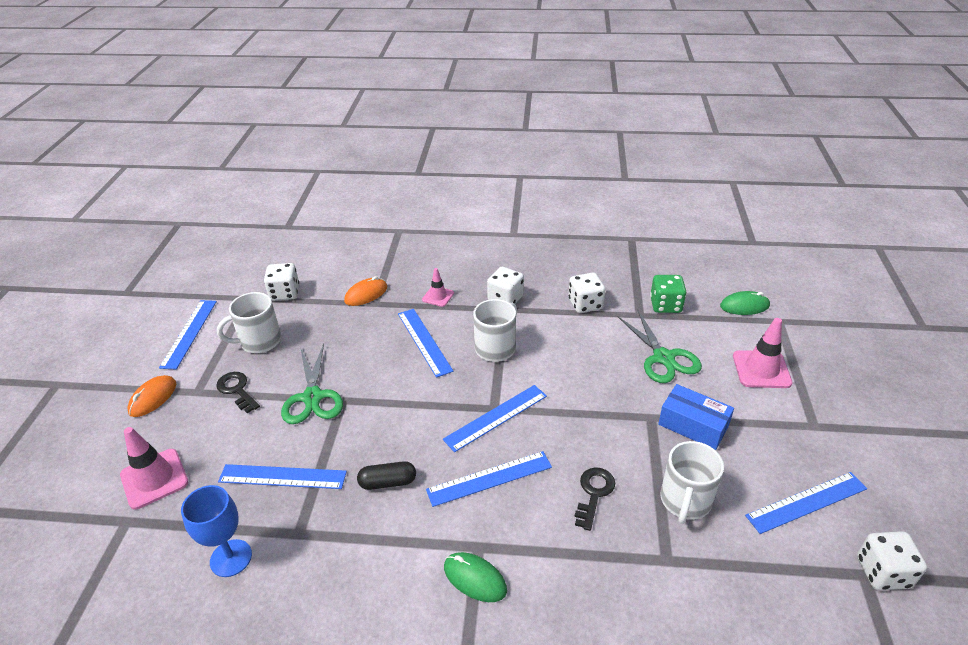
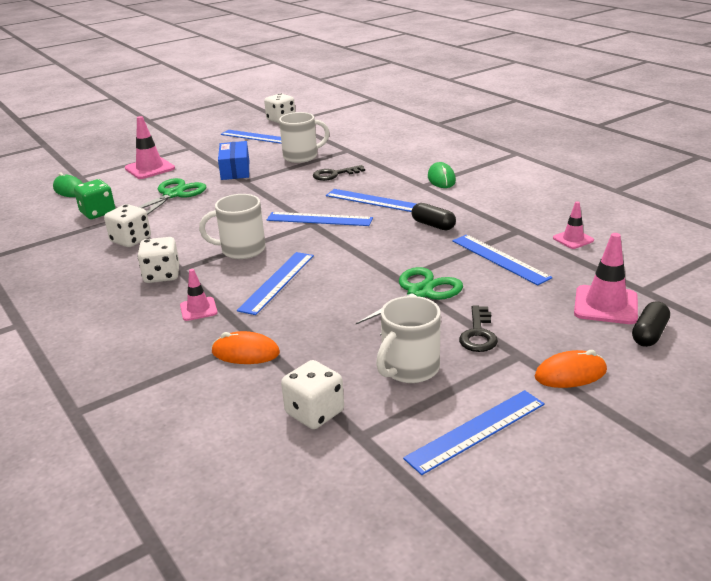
camera: 130 degrees left, 10 degrees down
blue goblet [181,485,252,577] -> pink traffic cone [553,201,594,249]
white mug [217,292,281,353] -> white mug turned 105 degrees clockwise [376,296,441,383]
none -> black capsule [632,301,670,347]

